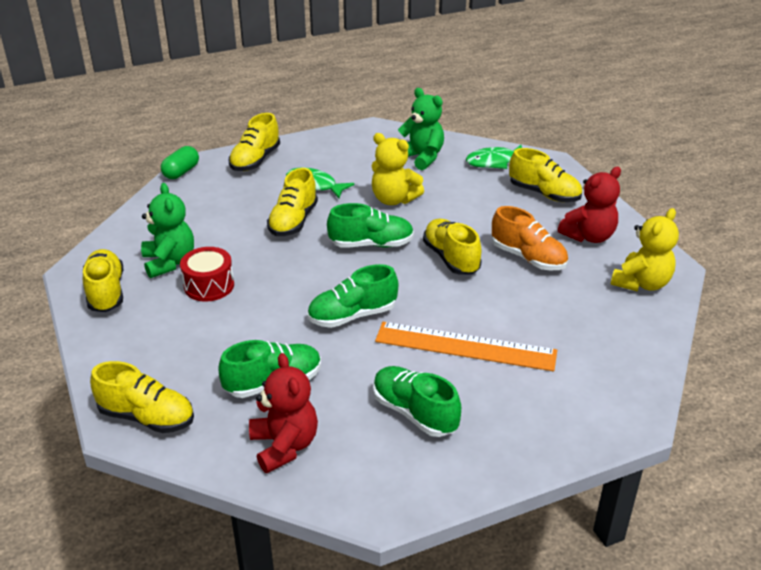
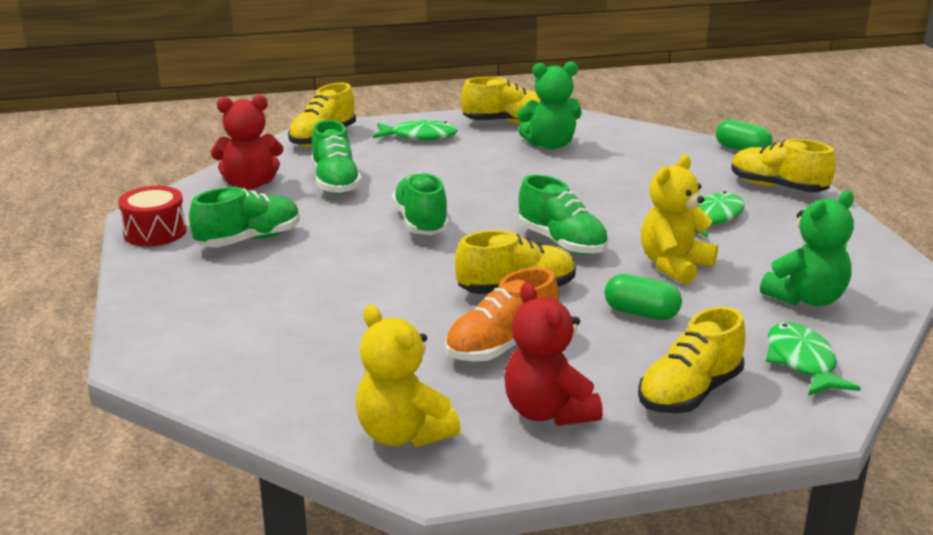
camera: 100 degrees right, 10 degrees down
red drum [180,247,234,302] -> red drum moved to [118,186,187,246]
yellow shoe [267,168,318,236] -> none
green shoe [327,203,414,248] -> green shoe turned 45 degrees counterclockwise [519,175,609,255]
orange ruler [375,322,557,371] -> none
none -> green fish [373,120,458,140]
none -> green capsule [604,274,682,320]

